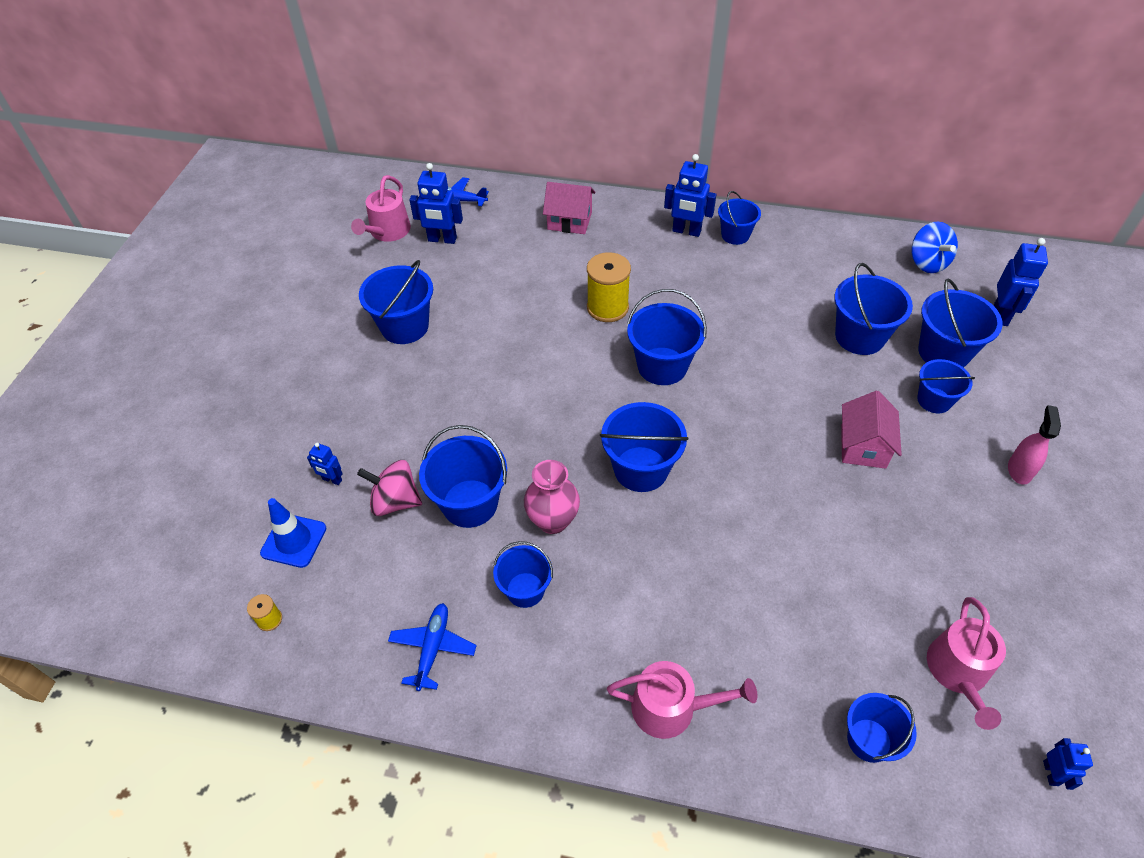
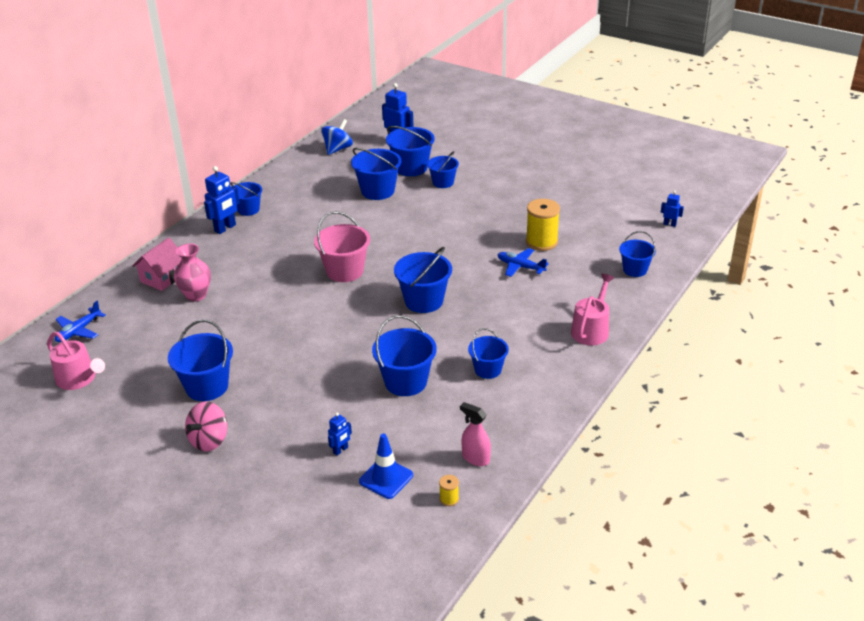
camera: 70 degrees left, 15 degrees down
pink spinning top [357,460,422,516] -> pink spinning top moved to [185,402,227,451]
blue plane [388,603,477,691] -> blue plane moved to [498,248,549,277]
blue robot [409,163,463,244] -> none
pink vase [524,460,580,534] -> pink vase moved to [174,243,211,301]
yellow spool [587,252,631,322] -> yellow spool moved to [526,199,560,251]
blue bucket [627,289,707,385] -> pink bucket [314,211,370,282]
pink house [841,391,902,469] -> none
blue spinning top [911,222,958,273] -> blue spinning top turned 60 degrees counterclockwise [321,119,353,155]
pink watering can [927,597,1006,730] -> none
pink spray bottle [1008,405,1061,485] -> pink spray bottle moved to [460,402,491,466]

